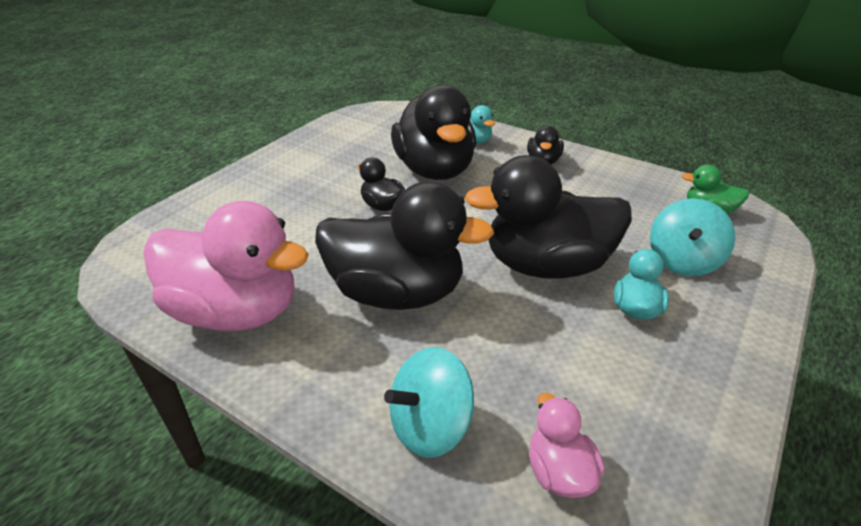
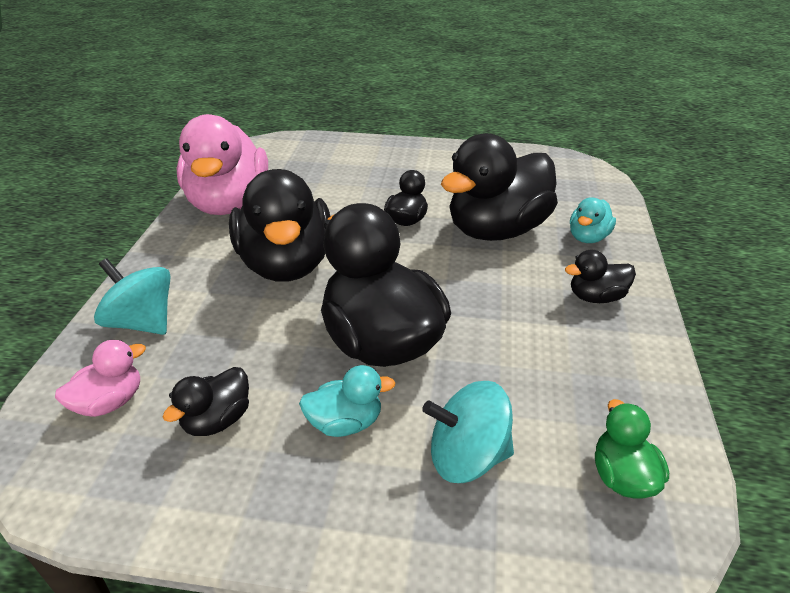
camera: 65 degrees right, 0 degrees up
none -> black duck [163,367,249,436]

